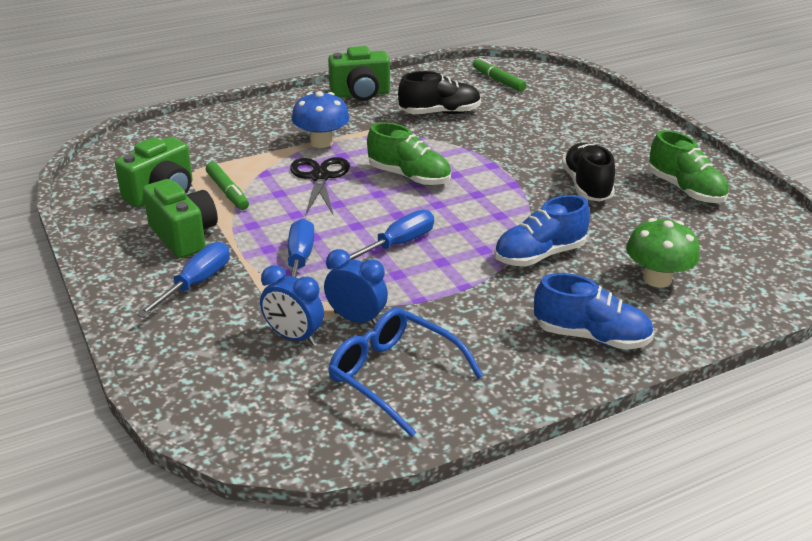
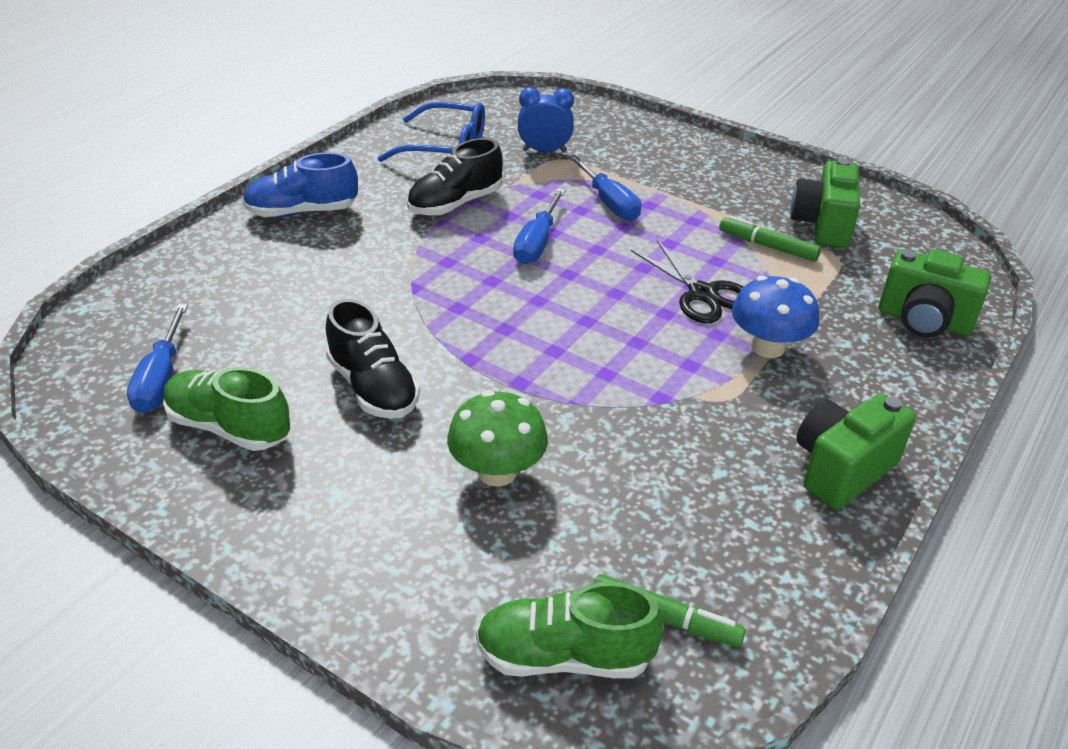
camera: 150 degrees right, 5 degrees up
blue screwdriver [137,242,230,318] -> blue screwdriver moved to [127,304,188,413]
green camera [143,179,218,258] -> green camera moved to [879,249,991,337]
blue clock [324,249,388,326] -> none
green shoe [367,122,451,186] -> green shoe moved to [476,582,664,678]
black shoe [398,71,481,114] -> black shoe moved to [407,138,503,216]
blue shoe [494,195,590,266] -> none
green mushroom [626,218,700,288] -> green mushroom moved to [447,391,548,487]

